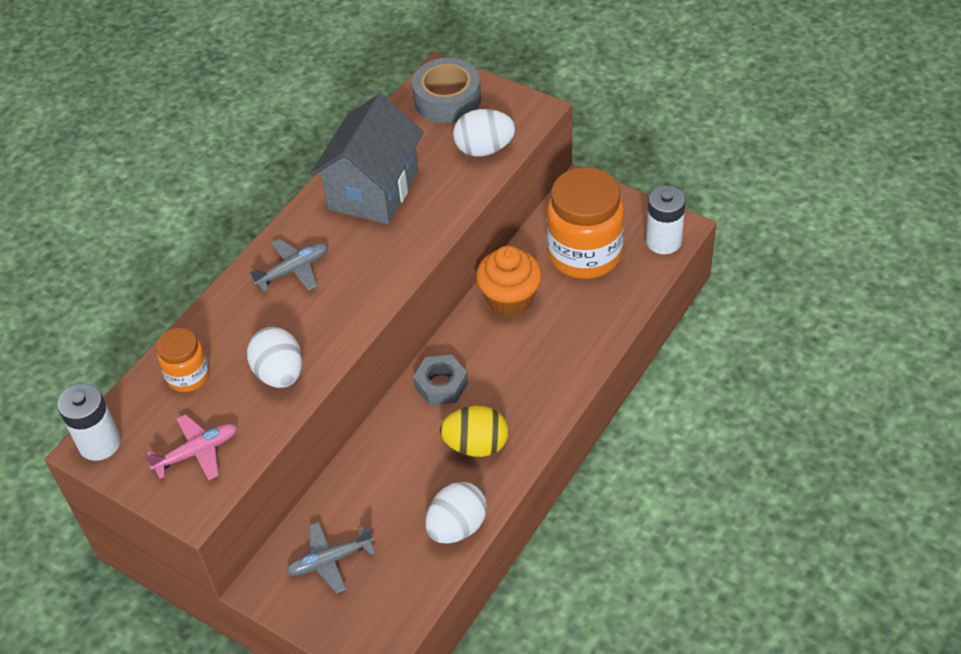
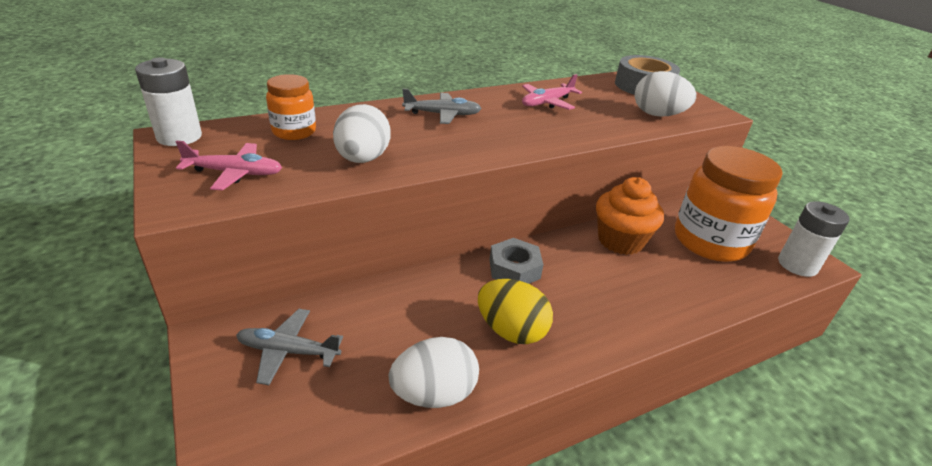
camera: 25 degrees right, 15 degrees down
grey house [310,94,424,224] -> pink plane [522,74,582,110]

